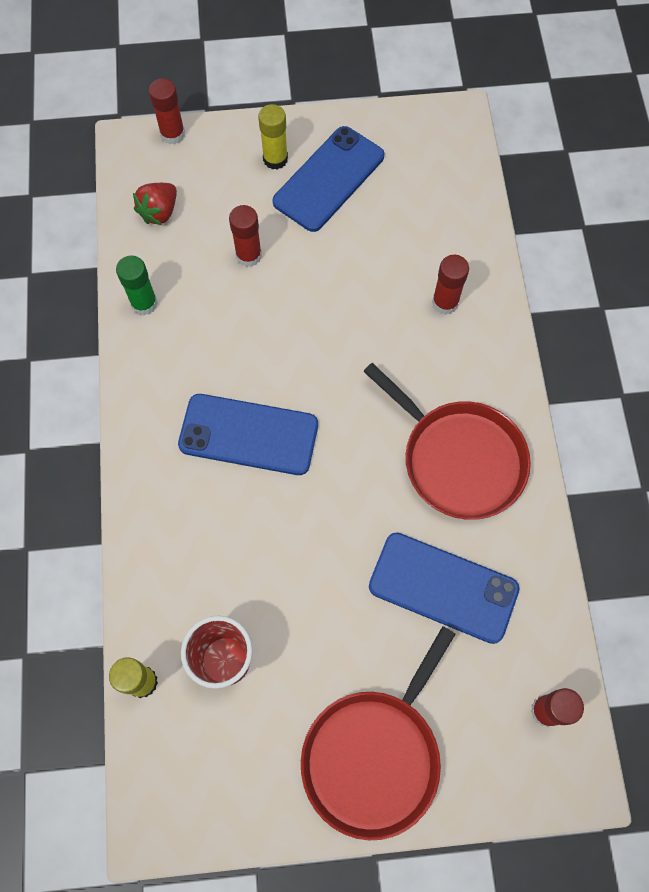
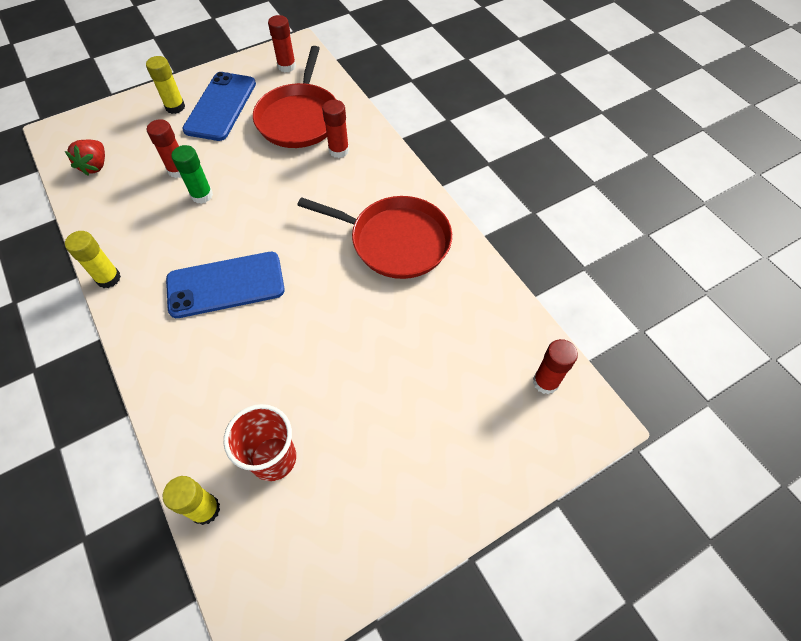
camera: 25 degrees left, 10 degrees down
green glue stick [116,255,158,316] -> green glue stick moved to [171,145,213,204]
red glue stick [149,78,185,144] -> red glue stick moved to [268,15,296,72]
red pan [301,626,455,840] -> red pan moved to [253,46,336,148]
blue phone [369,532,519,644] -> none
none -> yellow glue stick [65,231,121,288]

